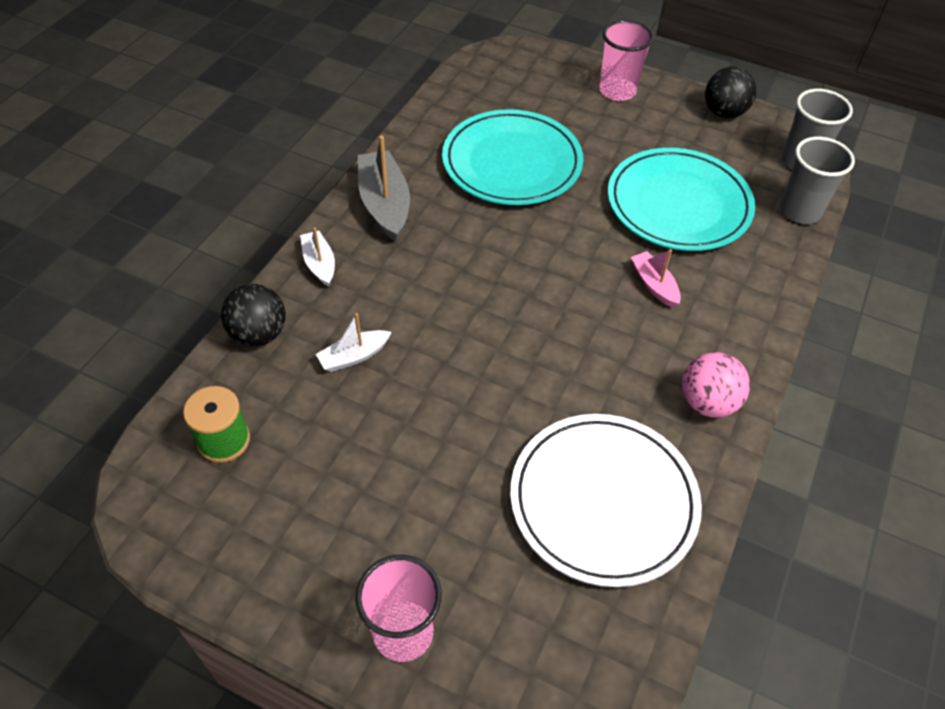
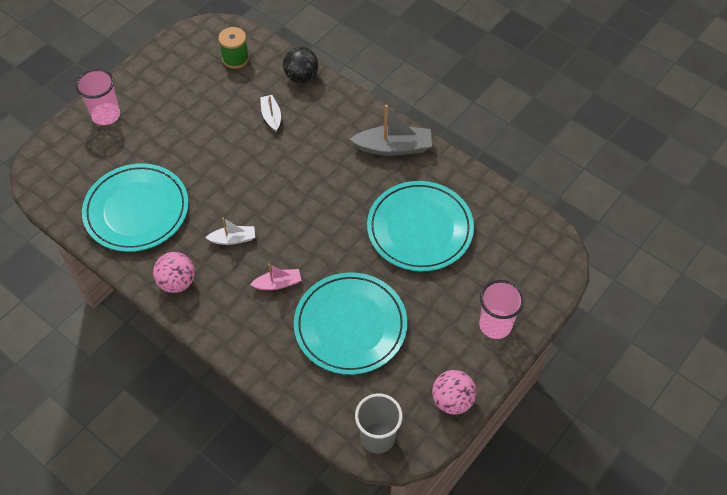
camera: 105 degrees right, 5 degrees up
white boat [300,227,335,287] -> white boat moved to [205,218,255,245]
white plate [510,414,702,587] -> turquoise plate [82,163,189,252]
black ball [705,67,757,118] -> pink ball [432,370,476,415]
grey cup [780,137,855,224] -> none

